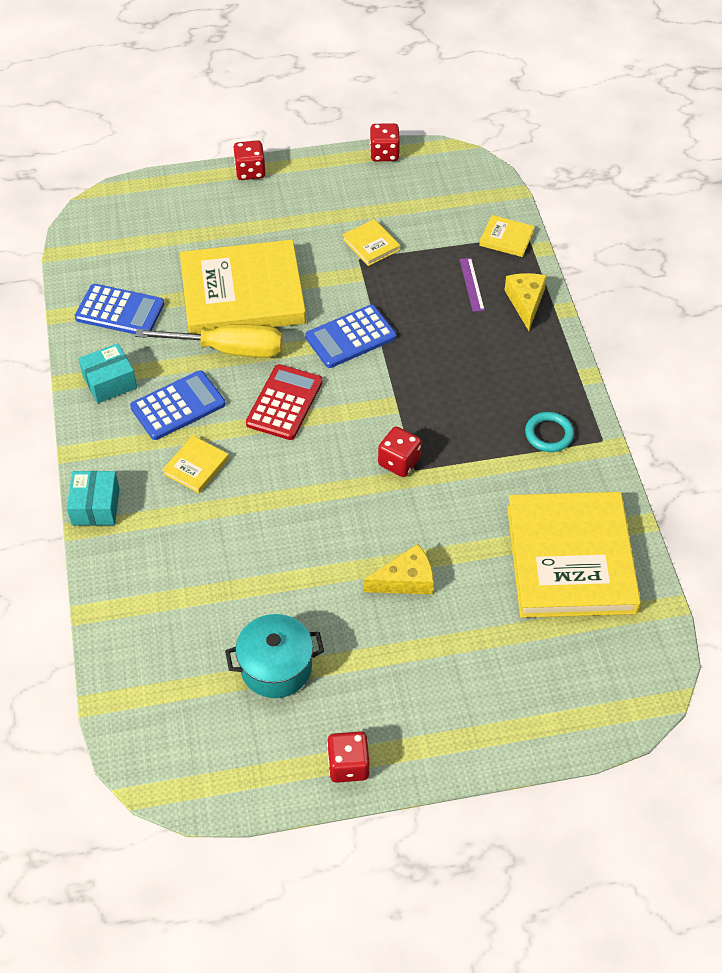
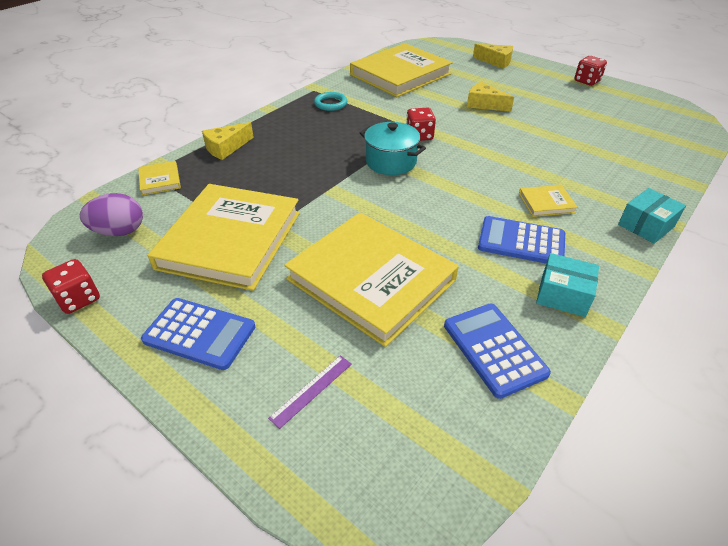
camera: 130 degrees left, 10 degrees down
yellow screwdriver [135,324,283,358] -> none
turquoise pot [225,614,324,698] -> turquoise pot moved to [360,122,426,175]
red dice [233,140,265,180] -> none
red calculator [246,364,323,440] -> none
blue calculator [305,305,396,368] -> blue calculator moved to [141,298,255,370]
yellow book [342,219,400,266] -> yellow book [148,184,300,291], size x2.46
purple ruler [460,258,485,312] -> purple ruler moved to [268,355,352,429]
none -> purple egg [80,193,143,236]
none -> yellow cheese [473,44,513,69]

